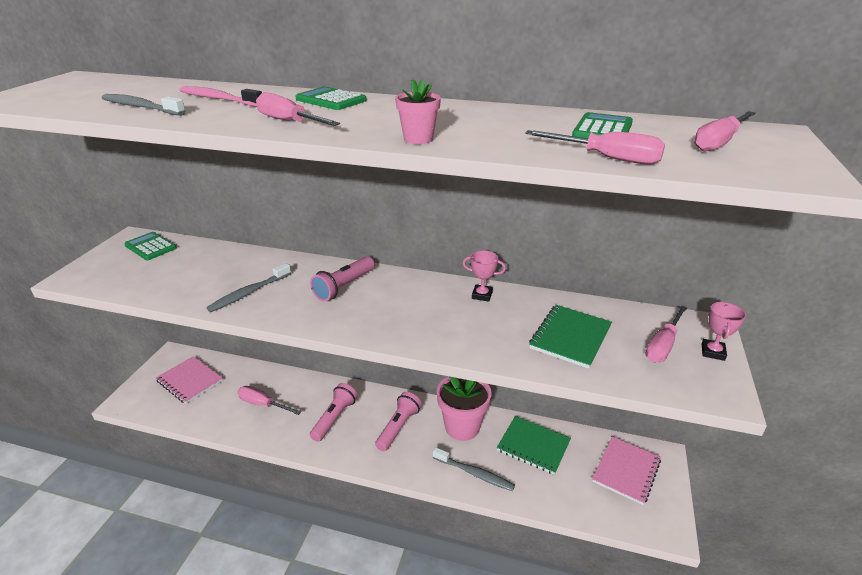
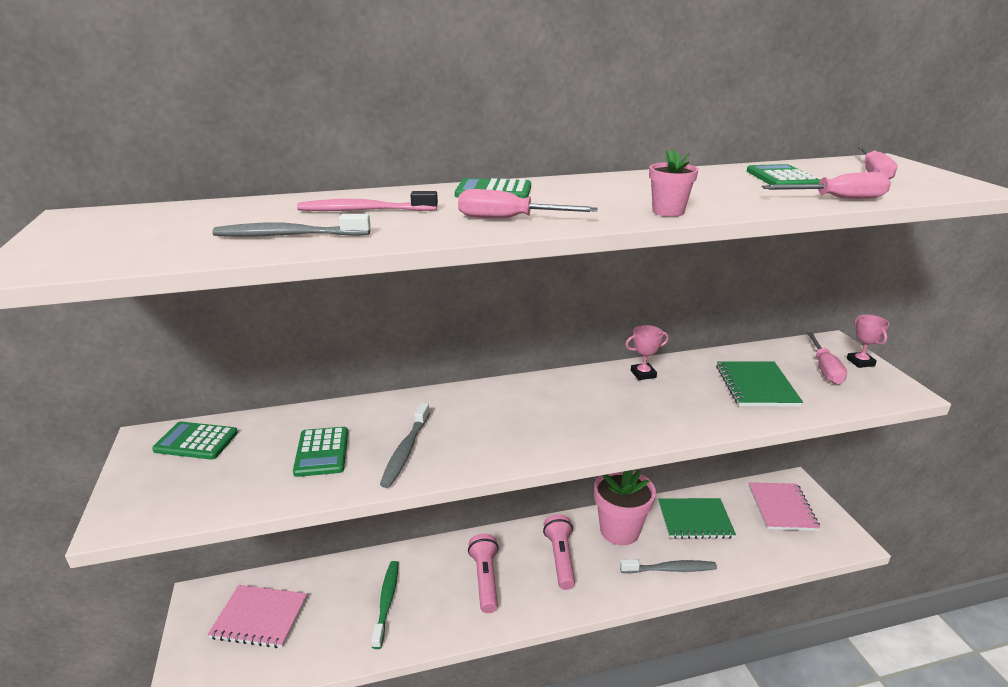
camera: 30 degrees left, 5 degrees down
pink screwdriver [238,386,301,415] -> green toothbrush [371,561,398,649]
pink flashlight [310,256,375,302] -> none
none -> green calculator [293,427,348,477]

